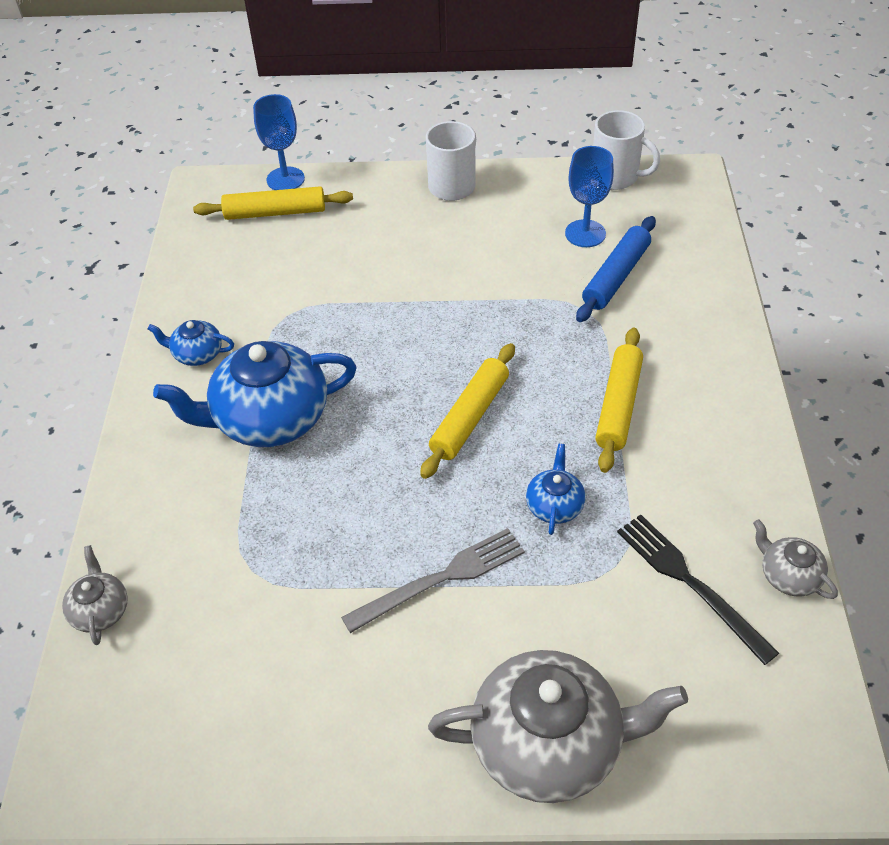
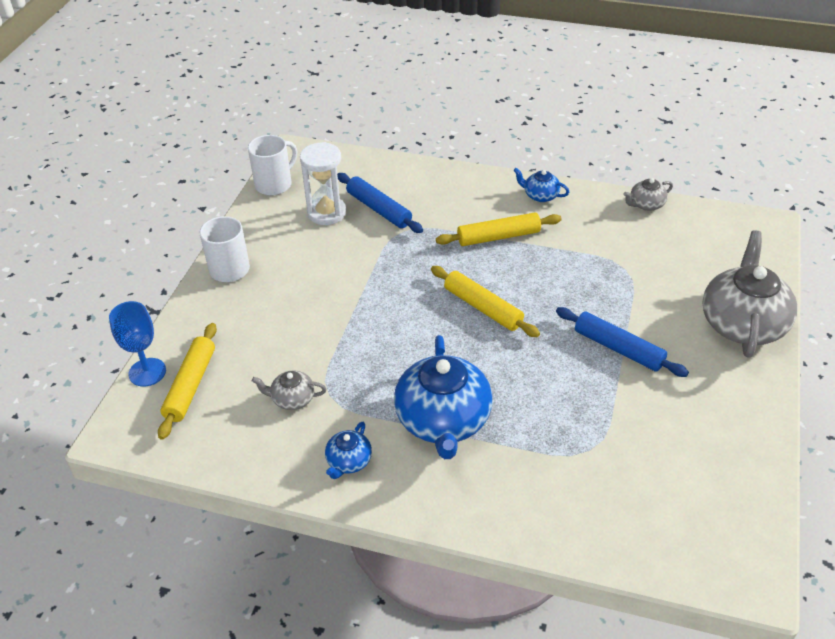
camera: 75 degrees left, 5 degrees down
grey teapot [62,545,128,645] -> grey teapot moved to [252,370,326,410]
grey fork [341,528,525,633] -> blue rolling pin [556,307,689,377]
blue teapot [526,444,585,535] -> blue teapot moved to [513,168,569,202]
blue goblet [565,146,614,247] -> white hourglass [300,142,346,225]
yellow rolling pin [595,328,643,473] -> yellow rolling pin turned 45 degrees counterclockwise [436,213,562,246]
black fork [617,515,779,665] -> none

